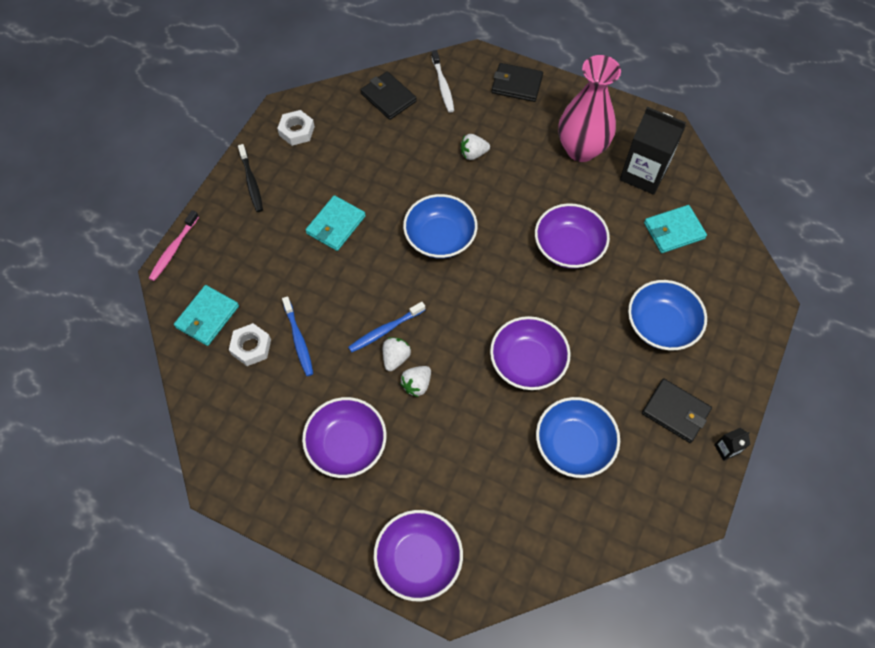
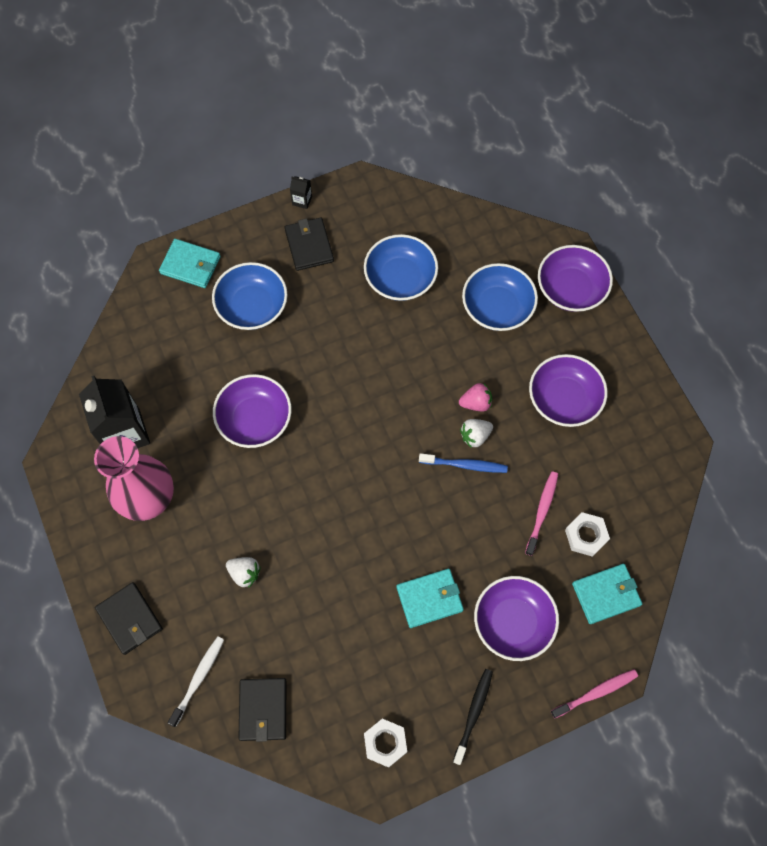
camera: 140 degrees left, 5 degrees up
blue toothbrush [282,296,313,376] -> pink toothbrush [525,471,558,556]
white strawberry [400,366,431,397] -> pink strawberry [459,383,492,412]
blue bowl [403,194,478,259] -> blue bowl moved to [462,263,538,331]
purple bowl [490,316,571,390] -> purple bowl moved to [474,576,559,661]
turquoise wallet [644,205,707,253] -> turquoise wallet moved to [159,239,221,288]

